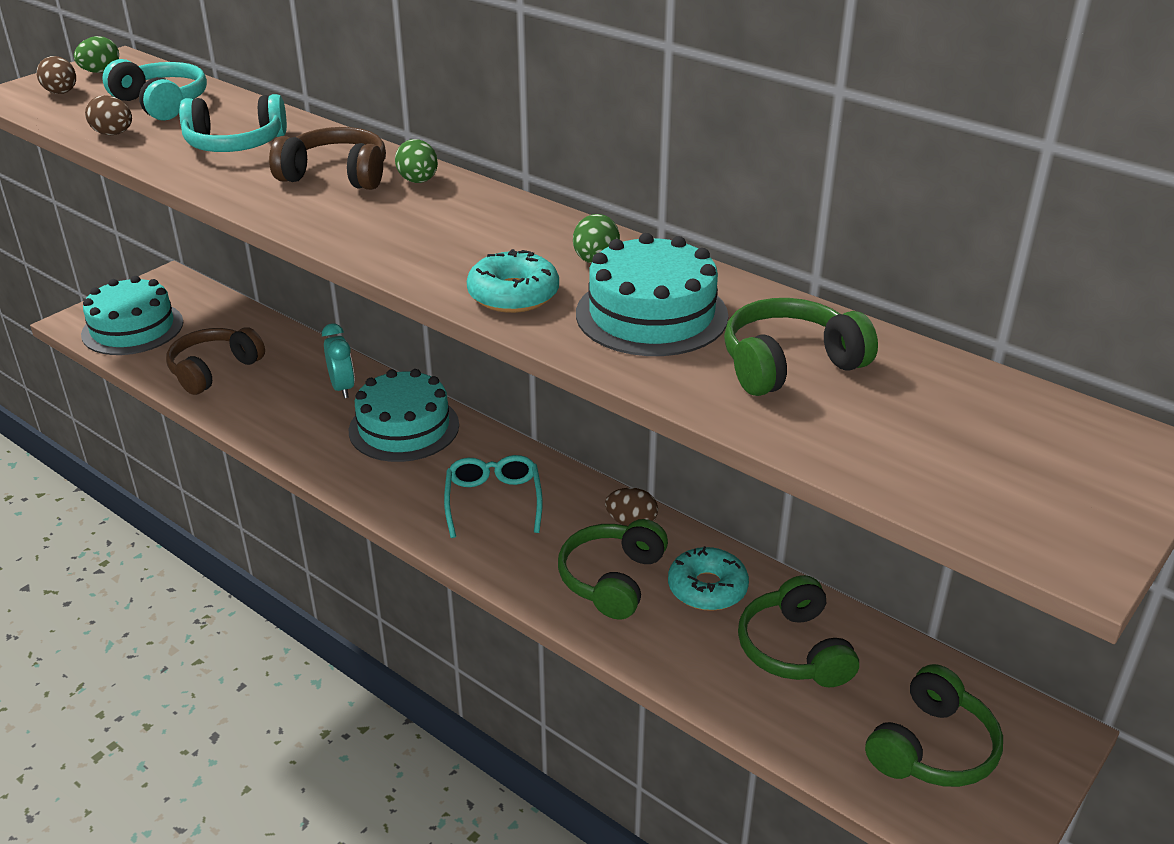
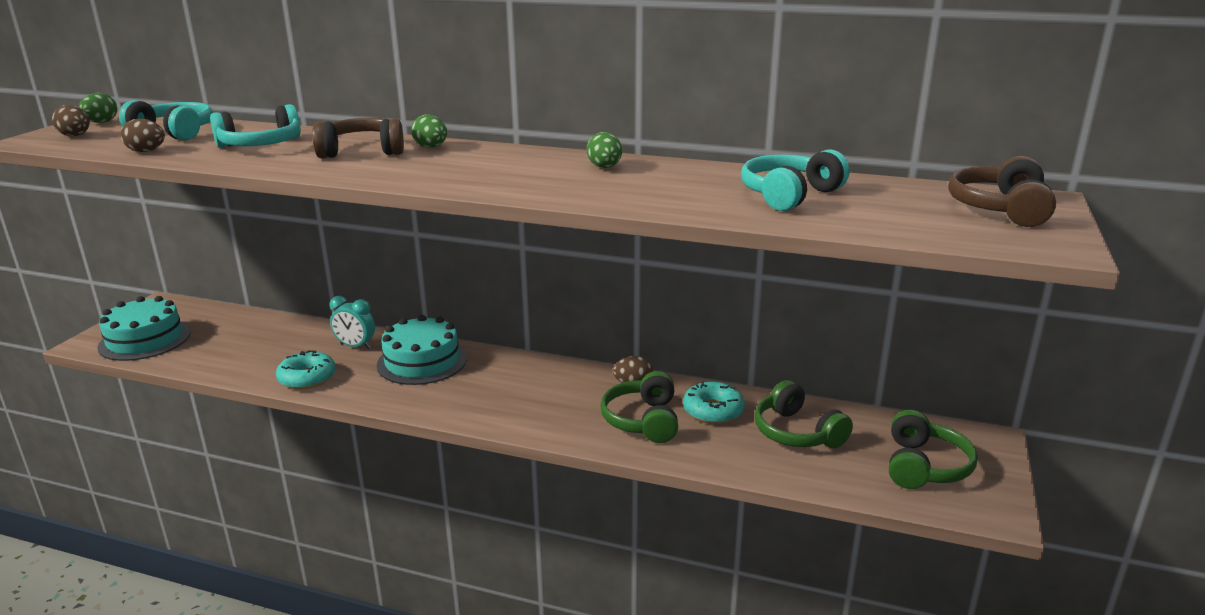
camera: 20 degrees left, 10 degrees down
brown headphones [166,327,265,395] -> brown headphones moved to [948,156,1056,227]
turquoise clock [322,323,355,398] -> turquoise clock turned 150 degrees clockwise [330,296,375,349]
turquoise glasses [444,455,543,538] -> none
turquoise donut [467,249,559,313] -> turquoise donut moved to [276,350,336,390]
turquoise cake [576,233,728,356] -> none
green headphones [724,298,878,396] -> turquoise headphones [741,149,850,211]

